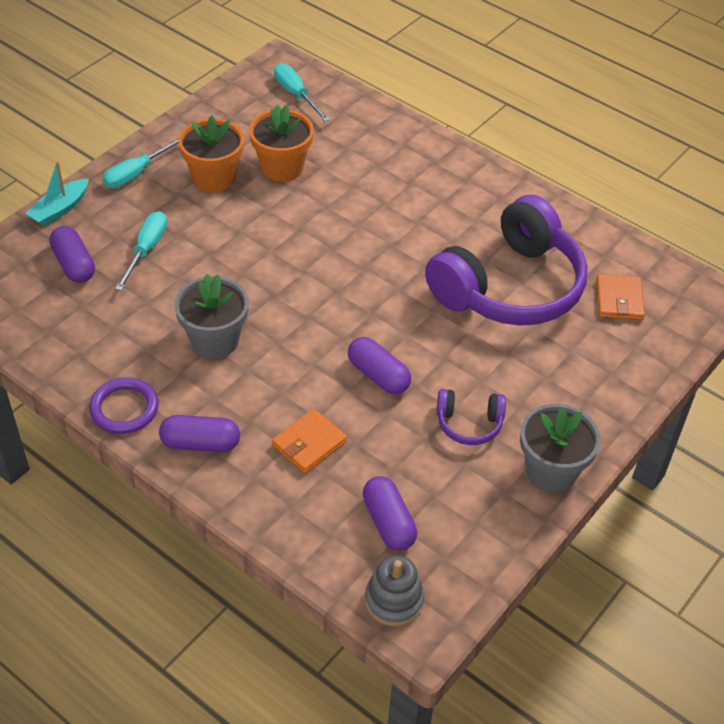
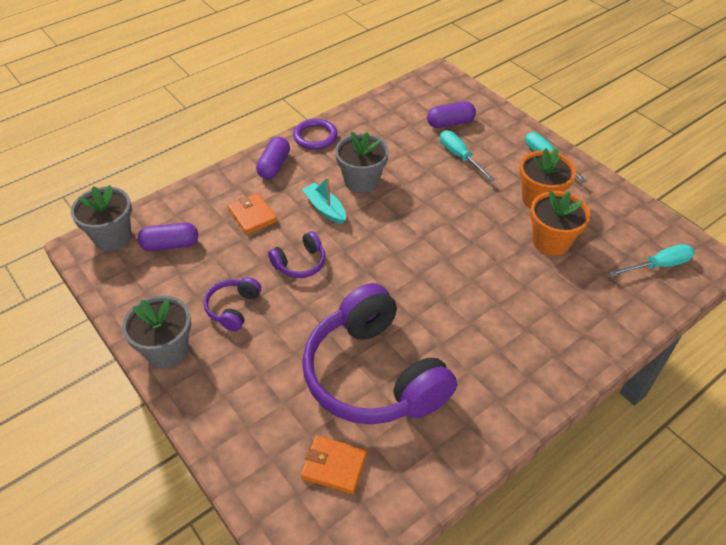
camera: 105 degrees right, 0 degrees up
turquoise boat [25,161,89,226] -> turquoise boat moved to [302,177,346,224]
turquoise screwdriver [115,211,167,291] -> turquoise screwdriver turned 150 degrees counterclockwise [440,130,495,181]
purple capsule [348,337,411,395] -> purple headphones [268,231,326,278]
grey stacking toy [365,555,424,627] -> grey flower pot [71,185,132,251]

